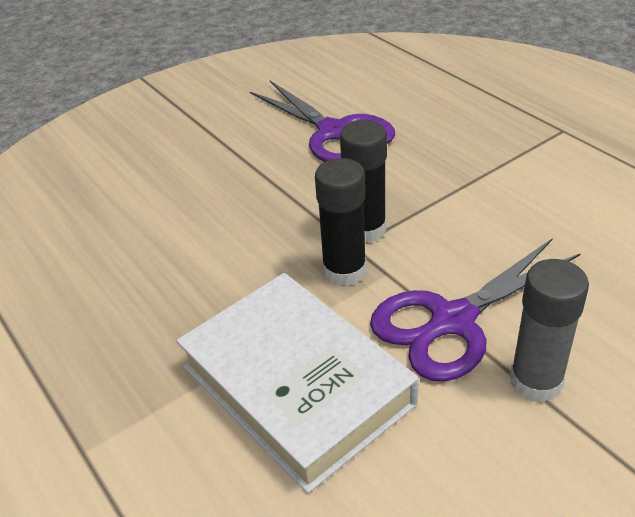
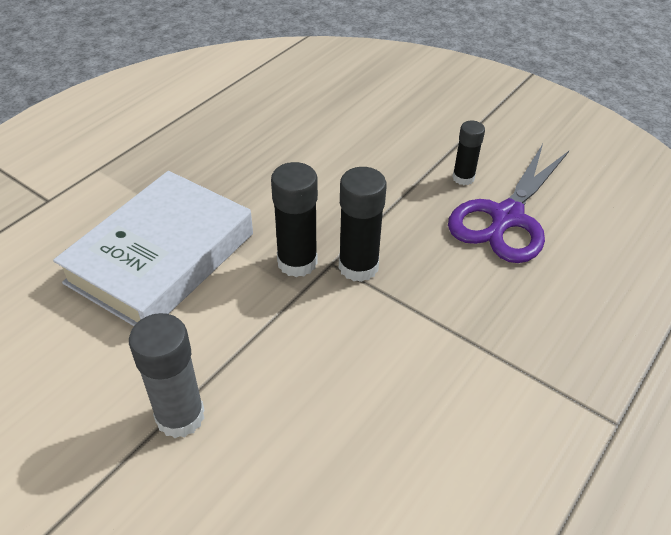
camera: 70 degrees right, 5 degrees up
purple scissors [370,238,581,382] -> none
none -> black glue stick [452,120,485,185]

